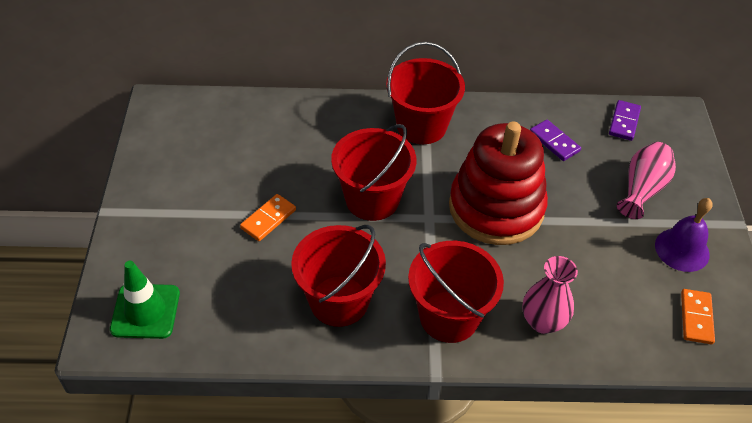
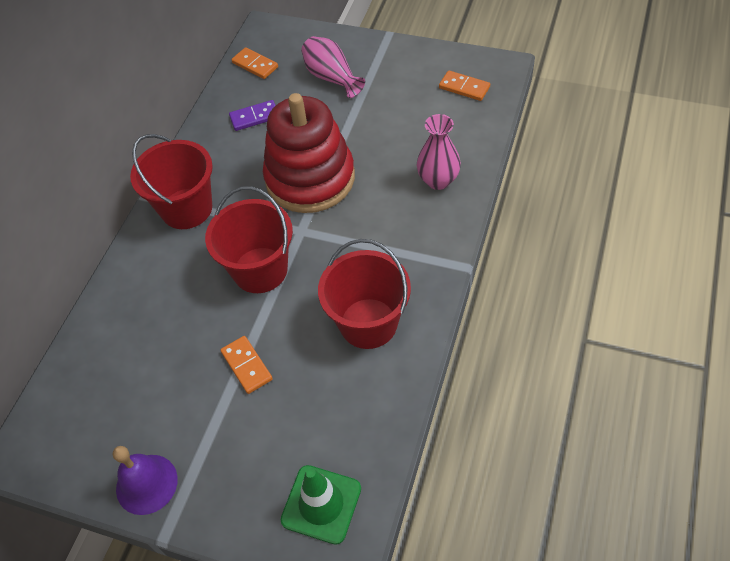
camera: 65 degrees left, 5 degrees up
red bucket [408,241,504,343] -> none
purple domino [609,100,641,141] -> orange domino [231,47,278,79]
purple bell [655,198,713,272] -> purple bell moved to [113,446,178,515]

